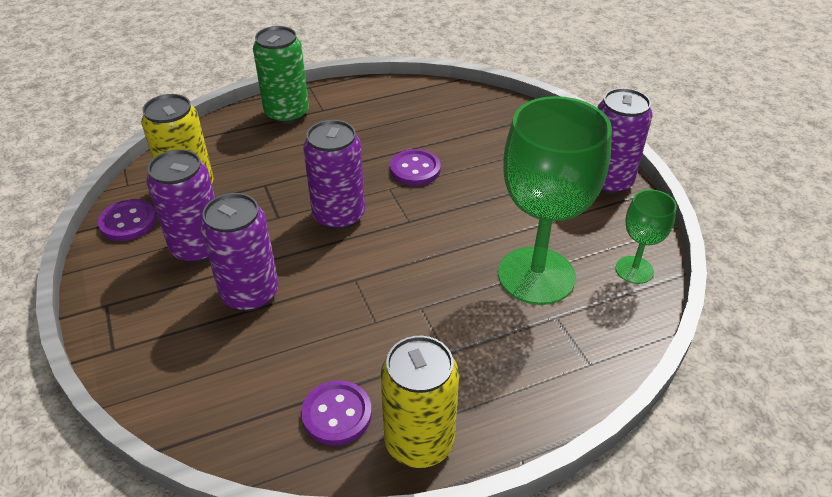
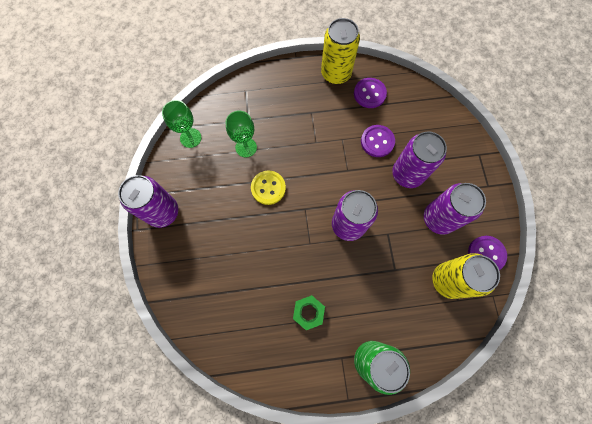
camera: 165 degrees left, 30 degrees up
purple button [390,149,441,186] -> purple button moved to [361,125,395,157]
green goblet [498,96,612,305] -> green goblet [226,110,257,158], size x0.49
none -> yellow button [251,171,286,205]
none -> green nut [293,295,325,330]

